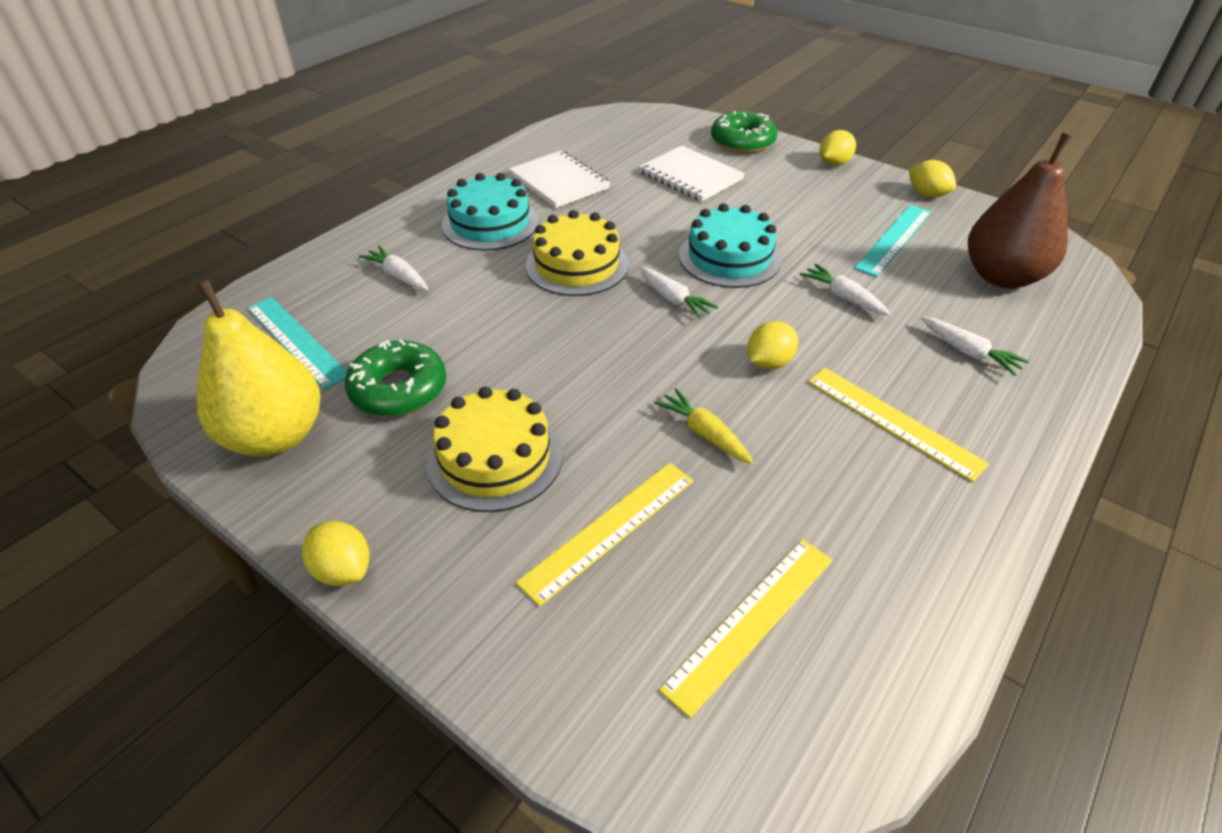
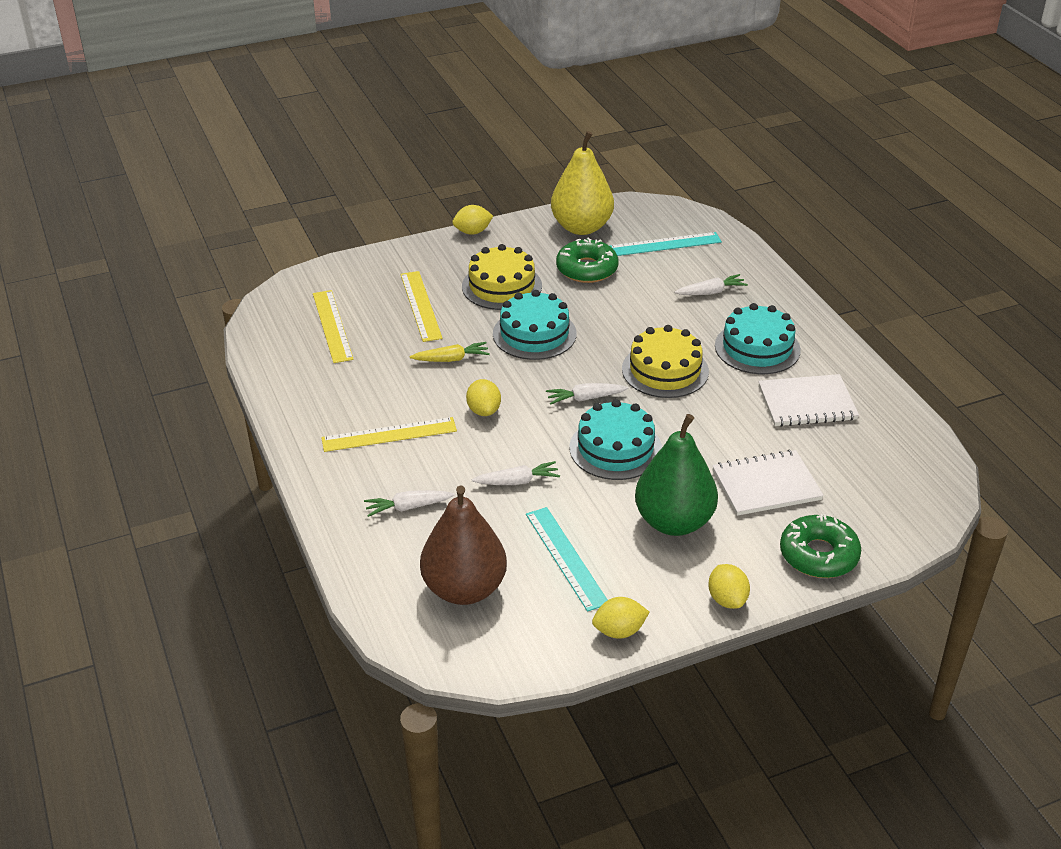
camera: 120 degrees right, 5 degrees down
none -> turquoise cake [493,290,577,360]
none -> green pear [635,414,718,536]

